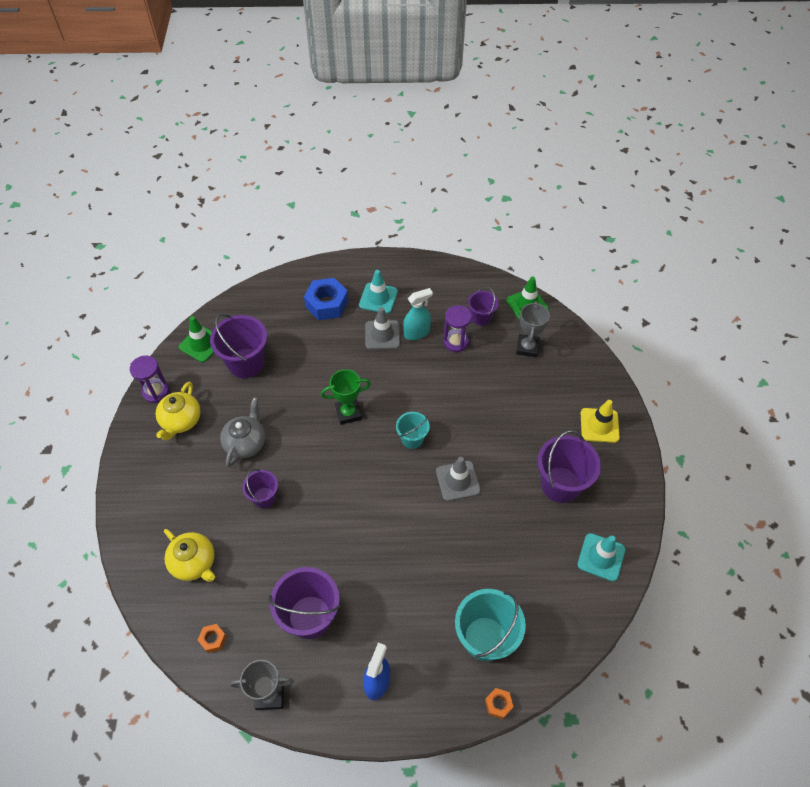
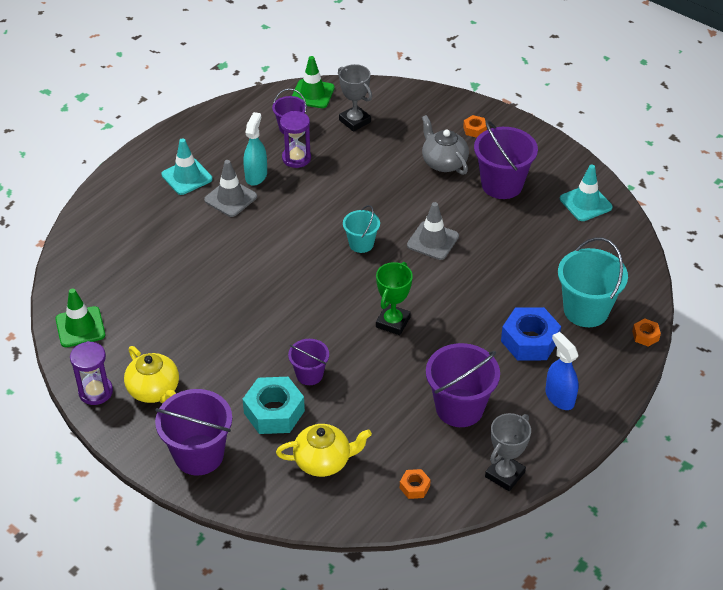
camera: 50 degrees left, 10 degrees down
purple bucket [210,314,267,378] -> purple bucket moved to [155,389,232,476]
grey teapot [220,397,265,467] -> grey teapot moved to [422,115,469,175]
blue nut [304,278,348,320] -> blue nut moved to [501,307,561,360]
green trophy [321,369,371,425] -> green trophy moved to [376,262,413,335]
yellow traffic cone [581,400,620,443] -> orange nut [463,115,487,138]
none -> turquoise nut [243,377,305,434]

